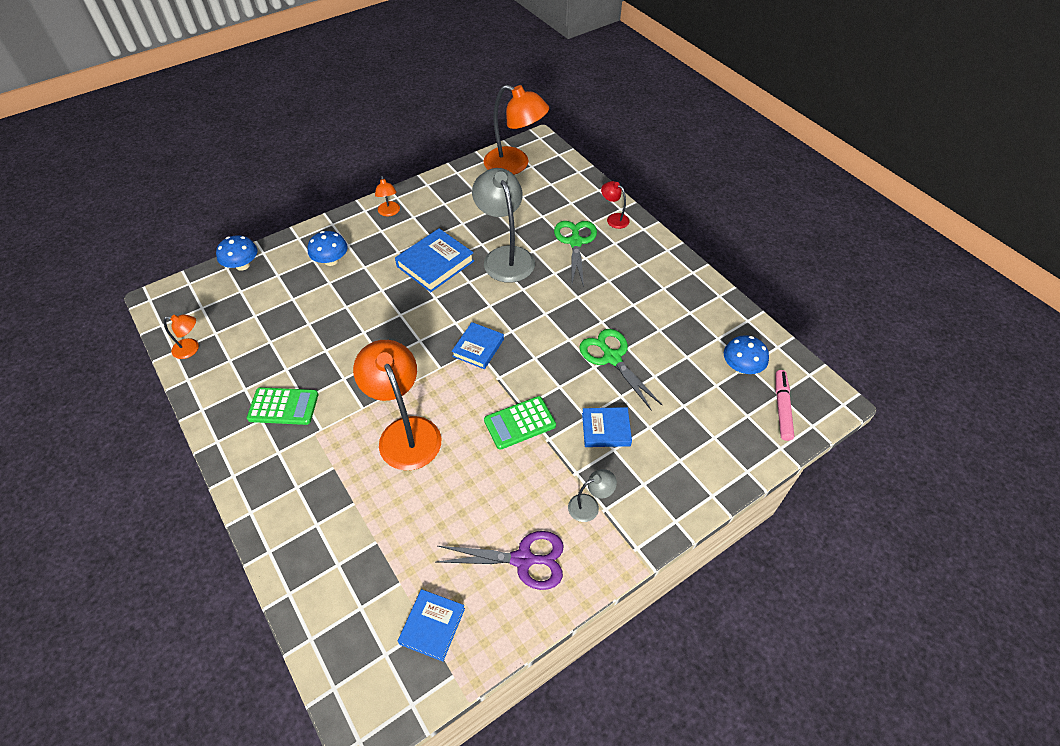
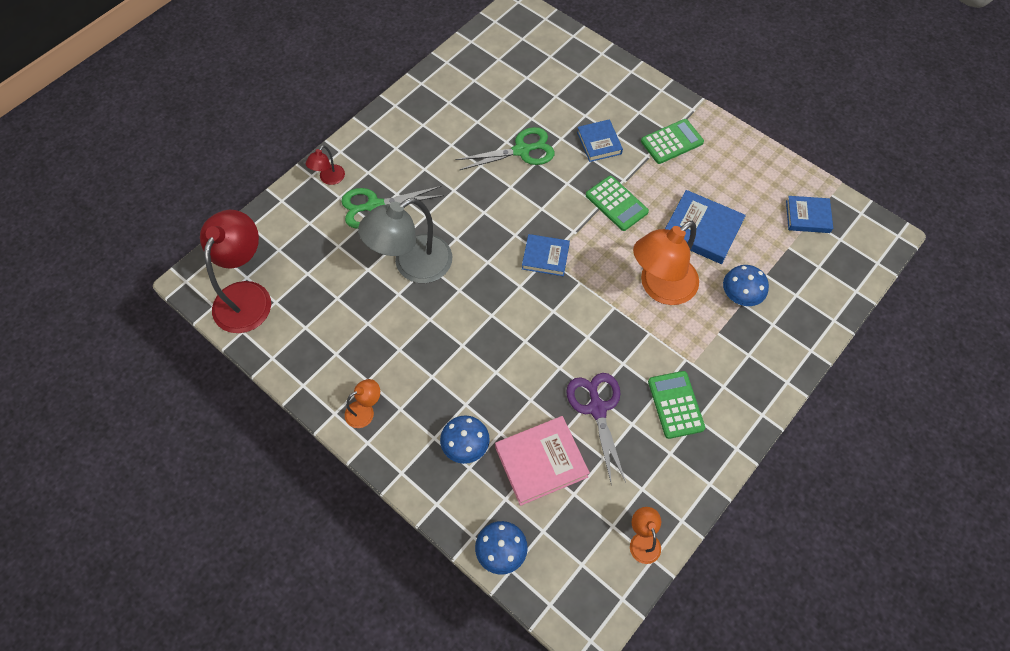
camera: 105 degrees left, 10 degrees up
blue book [395,228,474,292] -> blue book moved to [665,190,746,264]
purple scissors [437,531,564,590] -> purple scissors moved to [566,373,626,483]
orange lamp [483,85,549,175] -> red lamp [200,210,271,333]
grey lamp [568,469,617,522] -> green calculator [641,119,704,164]
green scissors [579,329,663,411] -> green scissors turned 150 degrees counterclockwise [456,127,555,170]
blue mushroom [724,335,769,374] -> blue mushroom moved to [723,265,769,306]
pink marker [775,370,794,441] -> none
none -> pink book [495,416,590,506]

